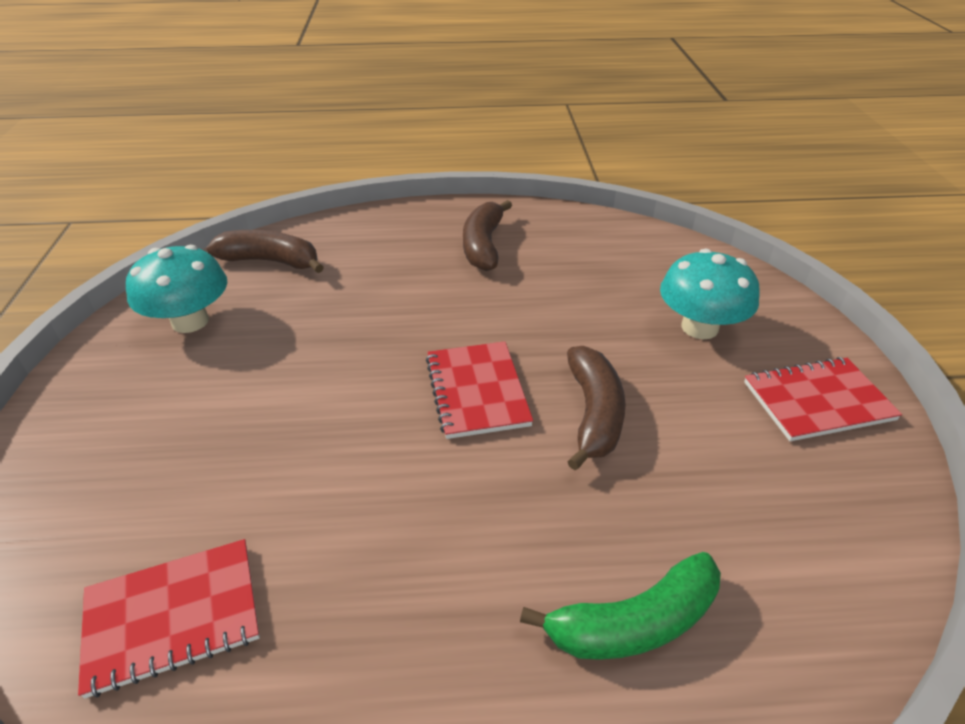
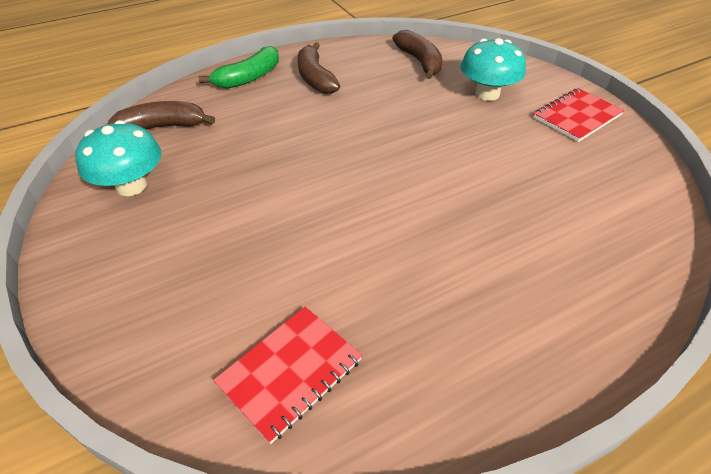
camera: 25 degrees left, 5 degrees up
red notebook [426,341,533,439] -> none
green banana [520,552,721,660] -> green banana moved to [199,46,279,89]
brown banana [567,346,626,470] -> brown banana moved to [392,30,443,79]

